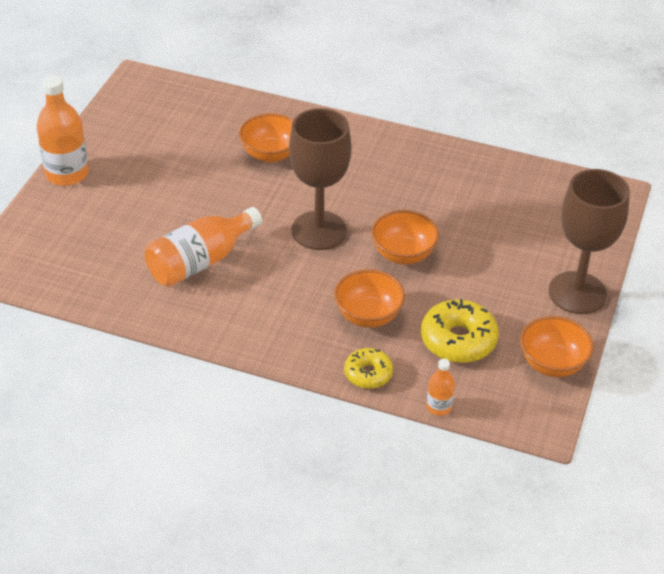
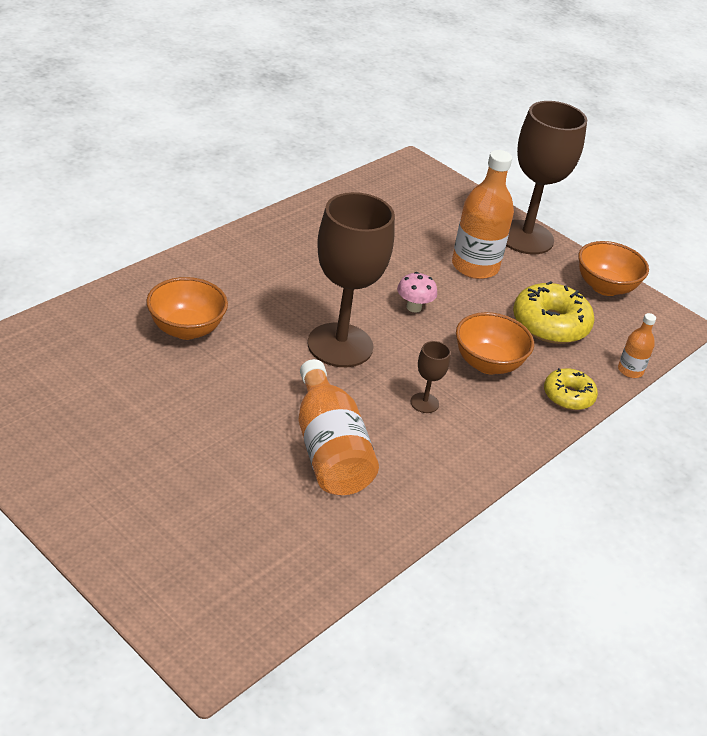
camera: 70 degrees left, 5 degrees down
orange bottle [36,75,89,186] -> orange bottle moved to [452,150,514,279]
orange bowl [371,210,439,265] -> pink mushroom [397,272,437,313]
none -> brown goblet [410,341,451,413]

